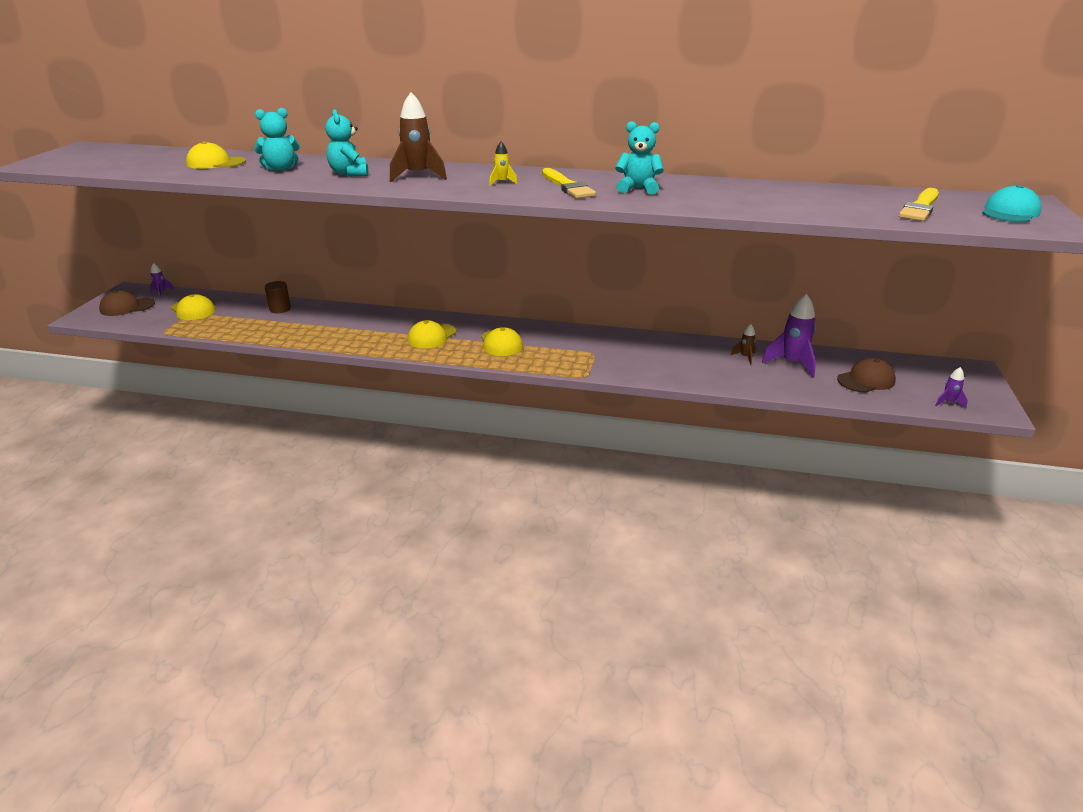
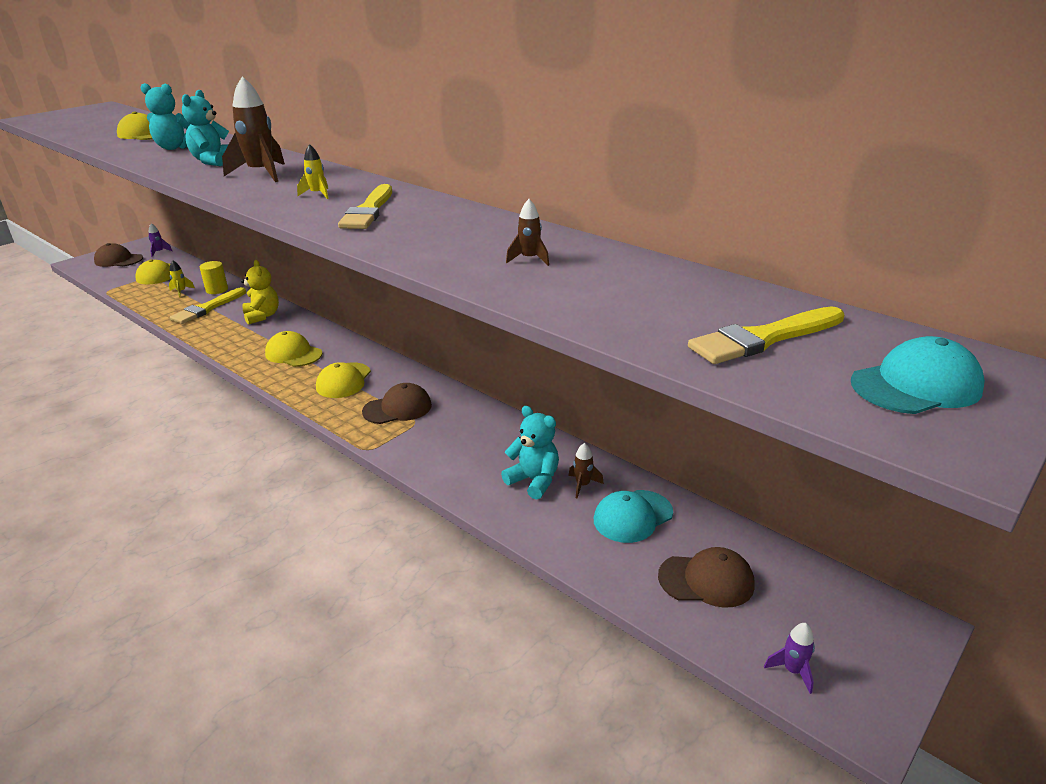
camera: 30 degrees right, 0 degrees up
brown cylinder [265,281,291,313] -> yellow cylinder [200,261,228,294]
yellow cap [407,320,456,349] -> yellow cap turned 60 degrees clockwise [265,331,323,367]
turquoise teddy bear [615,121,664,194] -> turquoise teddy bear moved to [501,406,559,499]
purple rocket [762,294,816,378] -> turquoise cap [594,490,673,543]
none -> yellow rocket [169,260,195,298]
none -> yellow brush [170,287,246,324]
none -> yellow teddy bear [241,260,279,325]
none -> brown cap [362,383,432,424]
none -> brown rocket [506,199,549,266]

